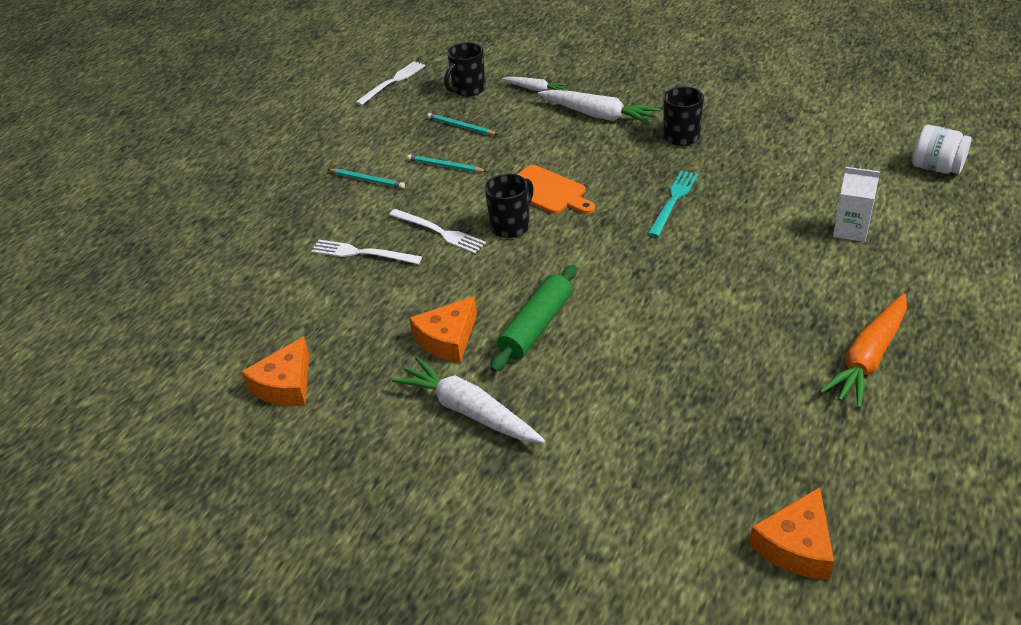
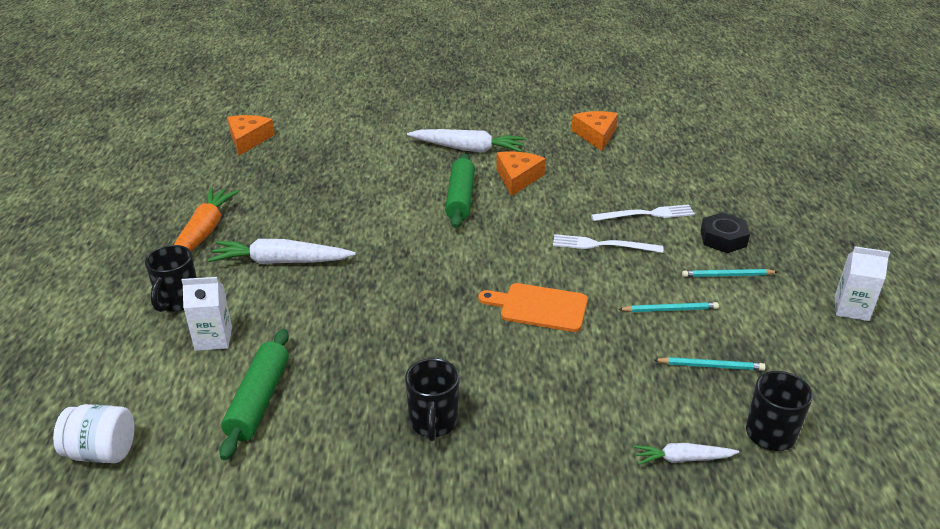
camera: 150 degrees right, 5 degrees down
white fork [355,61,425,105] -> none
black mug [485,174,534,238] -> black mug moved to [145,245,197,312]
white carrot [538,90,660,125] -> white carrot moved to [208,239,356,264]
turquoise fork [648,171,698,237] -> none
none -> green rolling pin [219,329,289,460]
none -> black nut [701,212,750,253]
none -> white carton [834,246,890,321]

